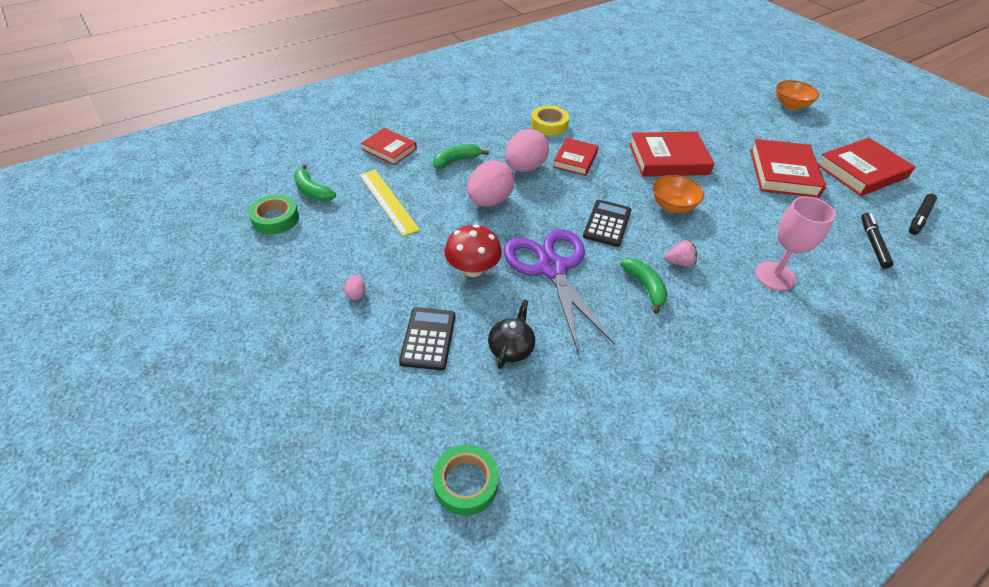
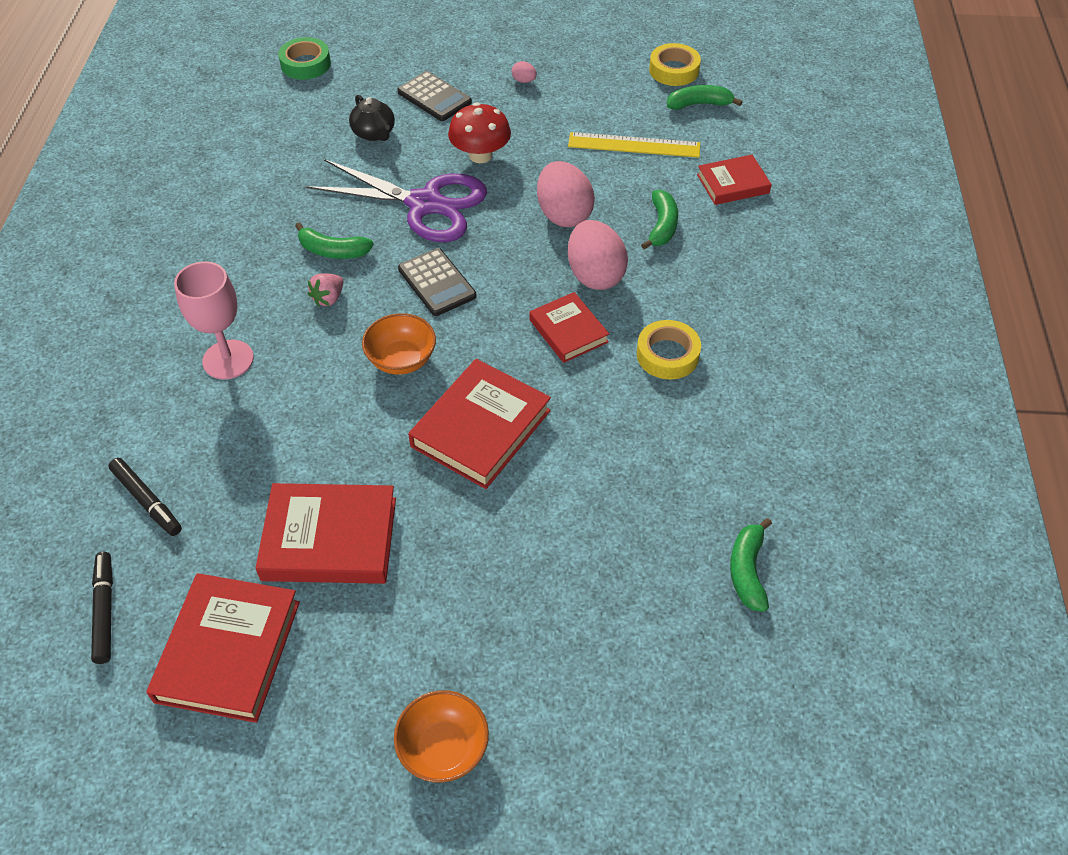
camera: 130 degrees right, 5 degrees up
green tape [248,194,299,234] -> yellow tape [649,43,701,86]
red book [750,139,826,198] -> red book turned 45 degrees counterclockwise [255,483,396,584]
none -> green banana [730,518,772,612]

